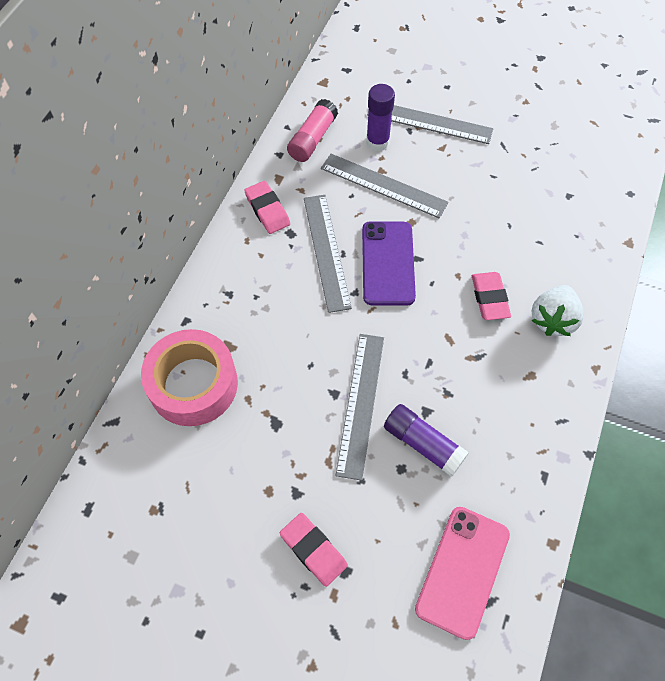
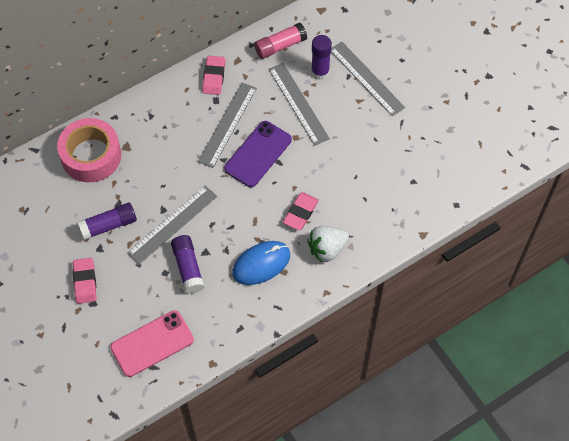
camera: 35 degrees right, 0 degrees up
none -> purple glue stick [78,203,137,240]
none -> blue mouse [232,241,290,285]

